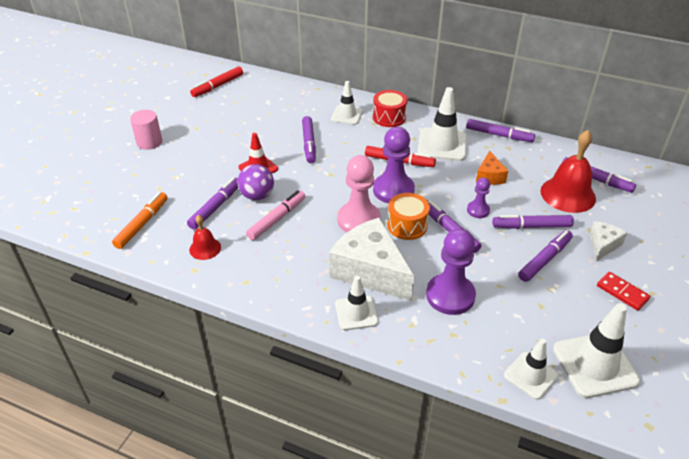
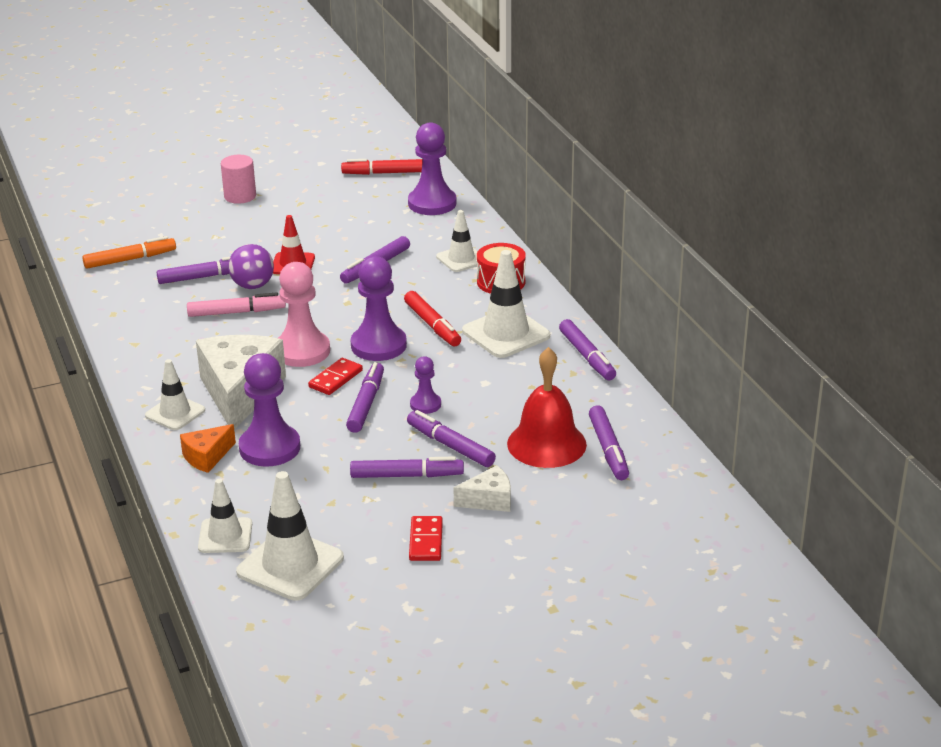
camera: 45 degrees right, 10 degrees down
red bell [189,215,221,260] -> none
orange drum [387,193,430,240] -> red domino [308,358,363,395]
orange cheese [476,151,508,185] -> orange cheese moved to [180,424,236,473]
none -> purple pawn [408,122,457,215]

